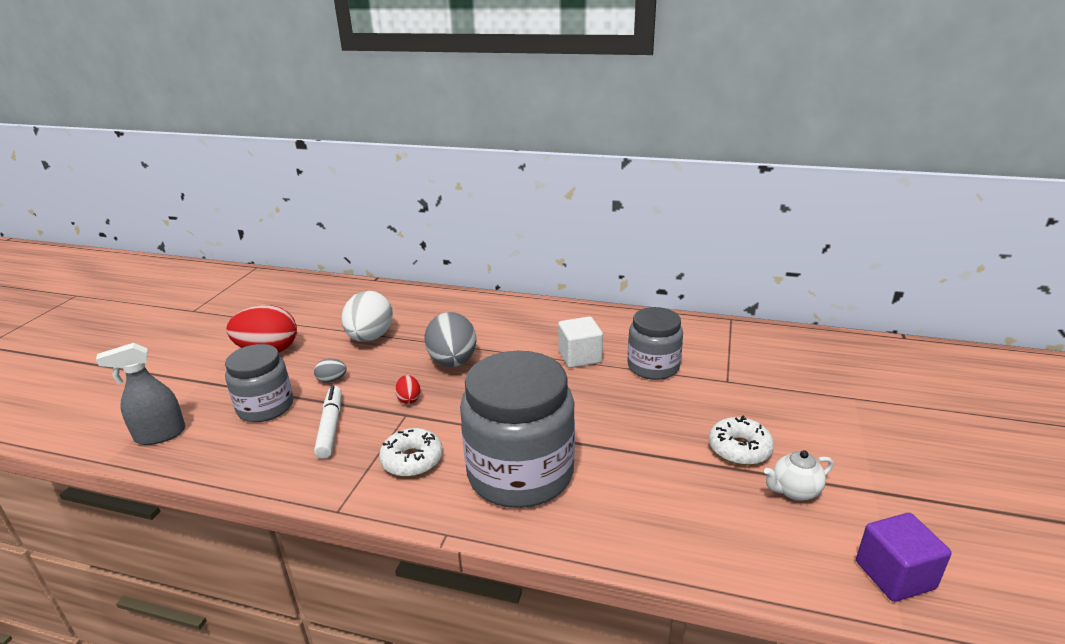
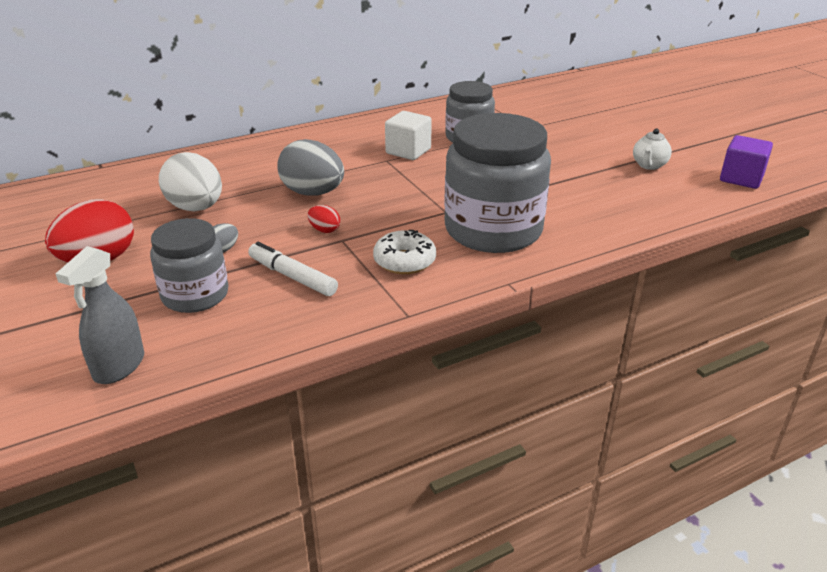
camera: 45 degrees left, 5 degrees up
white donut [709,416,774,465] -> none

